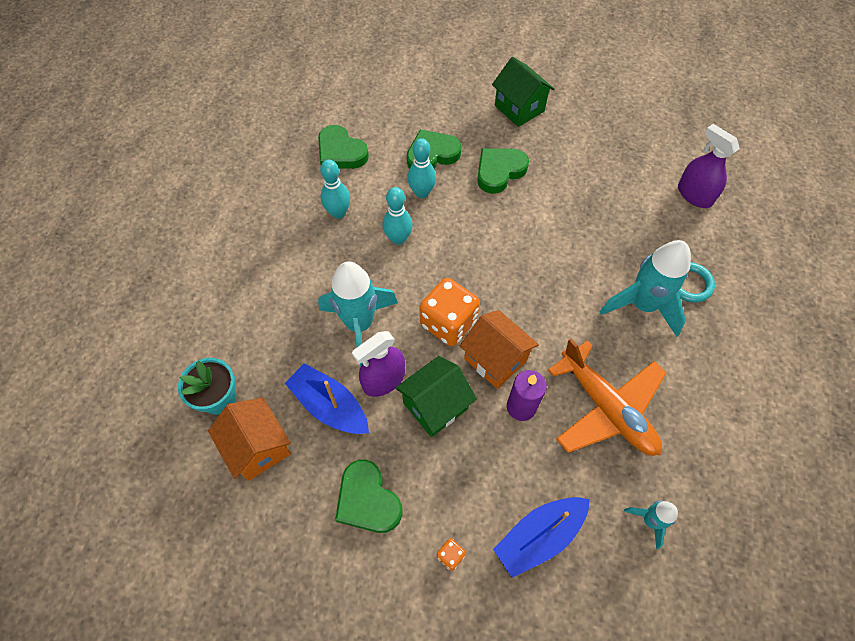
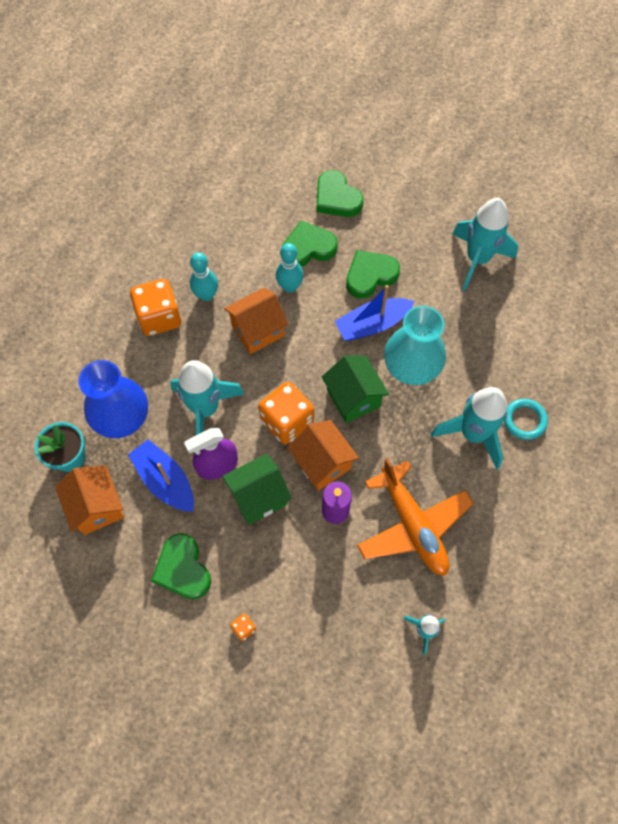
camera: 10 degrees right, 5 degrees up
green heart [318,125,369,169] -> green heart moved to [317,170,364,217]
turquoise bowling pin [383,187,413,245] -> orange house [224,288,289,354]
green house [492,57,555,127] -> green house moved to [322,355,389,423]
blue boat [493,497,590,578] -> blue boat moved to [335,285,415,341]
purple spray bottle [678,124,740,208] -> none
none -> blue vase [78,360,148,438]
none -> orange dice [130,279,181,336]
none -> turquoise vase [384,306,446,385]
none -> turquoise rocket [452,198,518,291]

